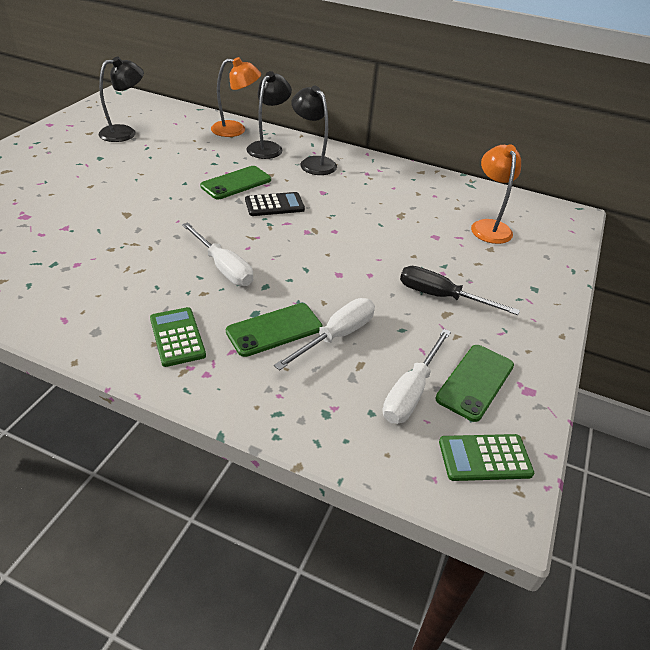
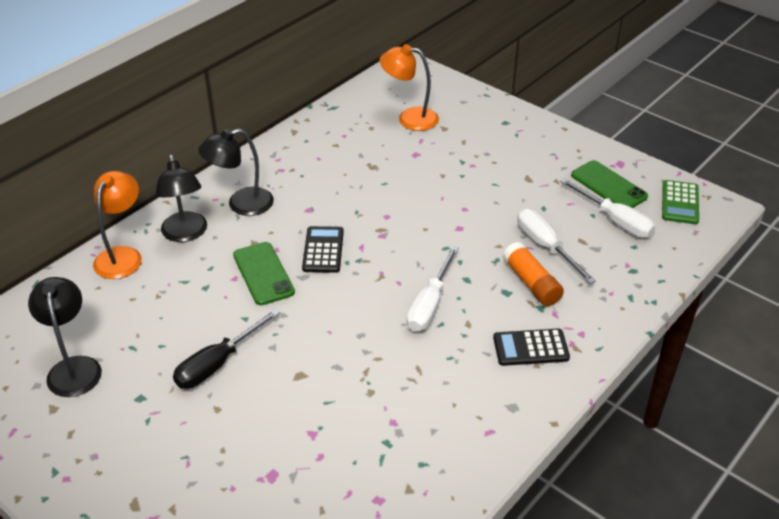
camera: 70 degrees left, 0 degrees up
green calculator [150,307,206,367] -> black calculator [493,329,570,366]
white screwdriver [182,222,253,286] -> white screwdriver turned 135 degrees clockwise [407,246,459,332]
green phone [226,303,322,357] -> orange glue stick [503,242,564,306]
black lamp [247,71,292,159] -> black lamp turned 150 degrees counterclockwise [155,155,207,242]
black screwdriver [400,266,520,315] -> black screwdriver moved to [173,309,280,389]

